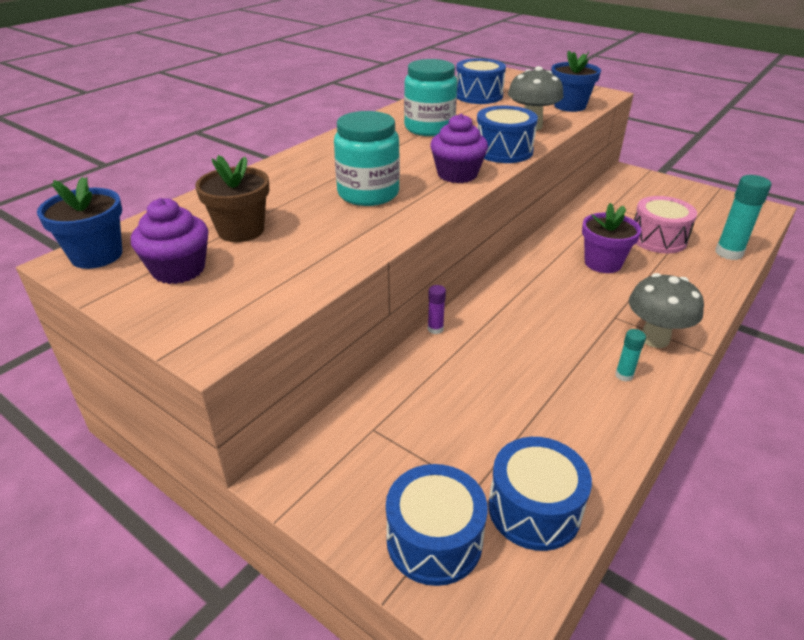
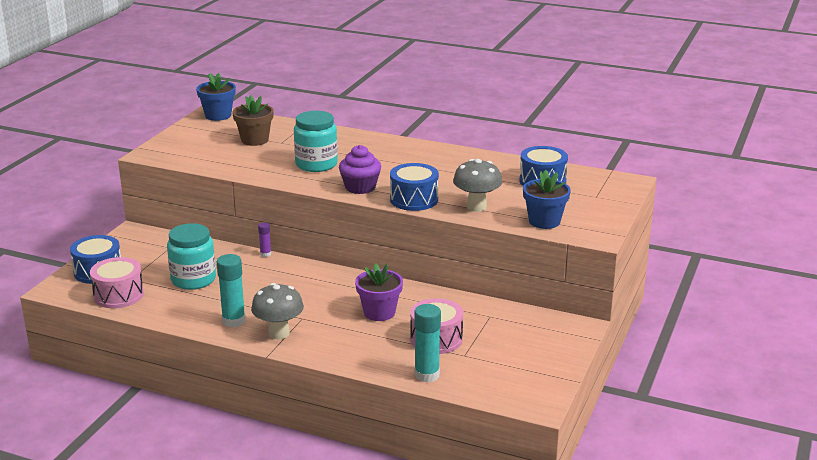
camera: 75 degrees right, 10 degrees down
purple cupcake [131,198,209,284] -> none
turquoise jar [404,59,457,136] -> turquoise jar moved to [167,223,216,290]
blue drum [488,437,592,551] -> pink drum [90,257,144,308]
turquoise glue stick [615,329,646,381] -> turquoise glue stick [217,254,246,327], size x1.91

